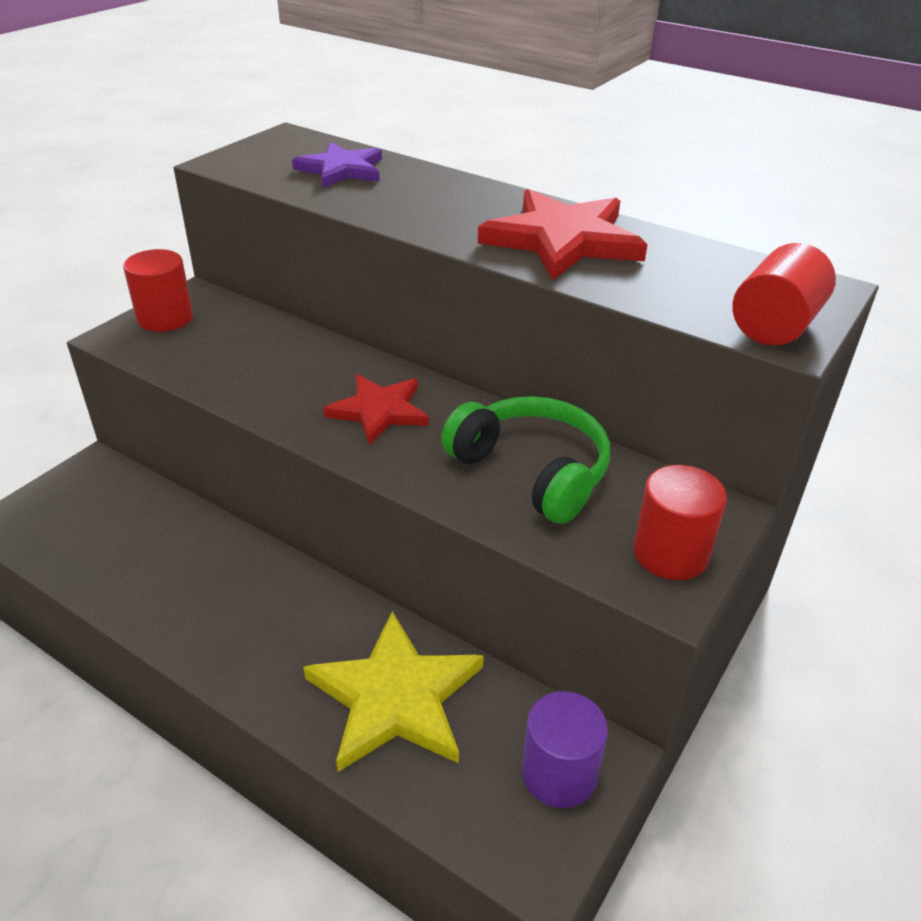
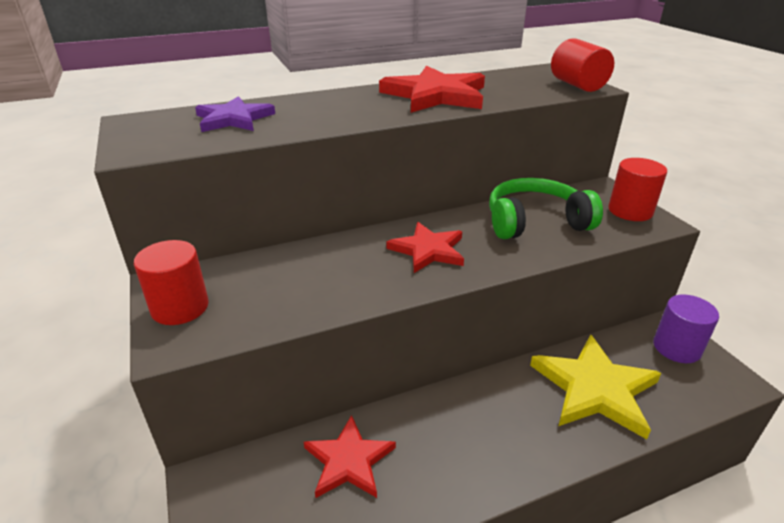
camera: 55 degrees left, 5 degrees down
none -> red star [304,415,396,498]

